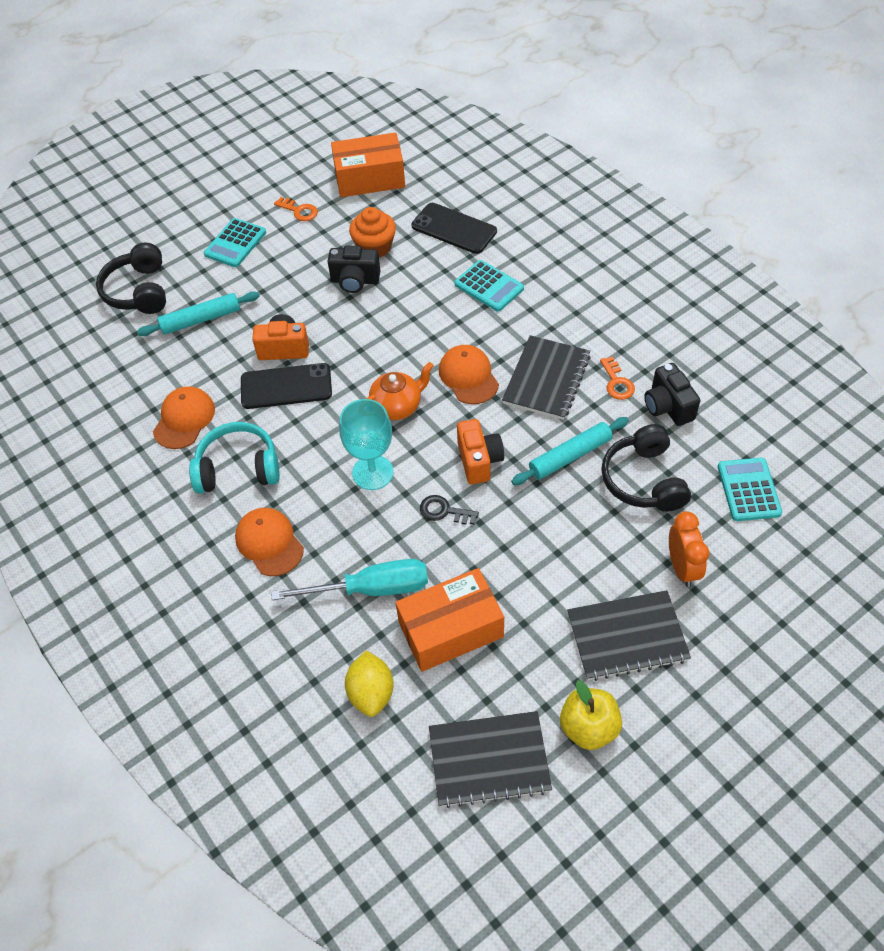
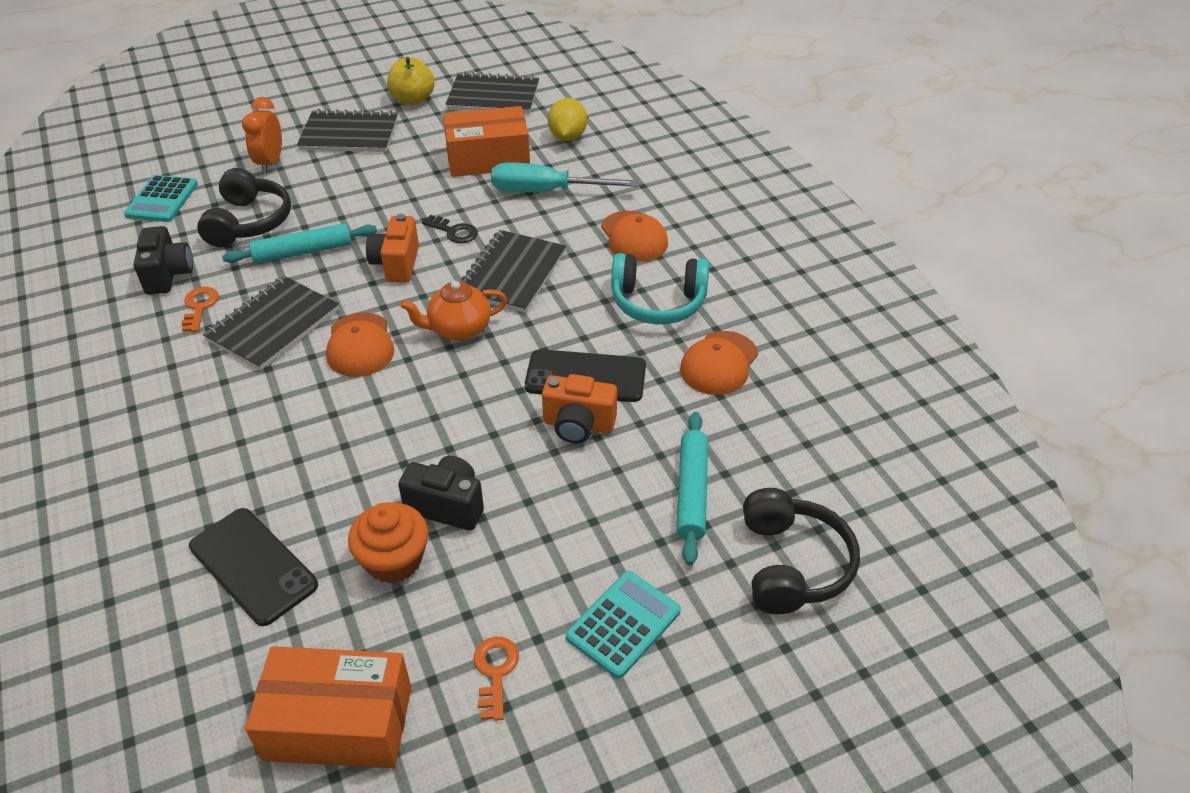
camera: 170 degrees left, 10 degrees down
turquoise rolling pin [137,291,260,336] -> turquoise rolling pin turned 75 degrees counterclockwise [676,412,708,565]
orange key [274,197,318,221] -> orange key turned 45 degrees clockwise [474,636,519,721]
turquoise goblet [339,399,394,490] -> black notebook [461,230,566,313]
turquoise calculator [455,260,524,312] -> none

